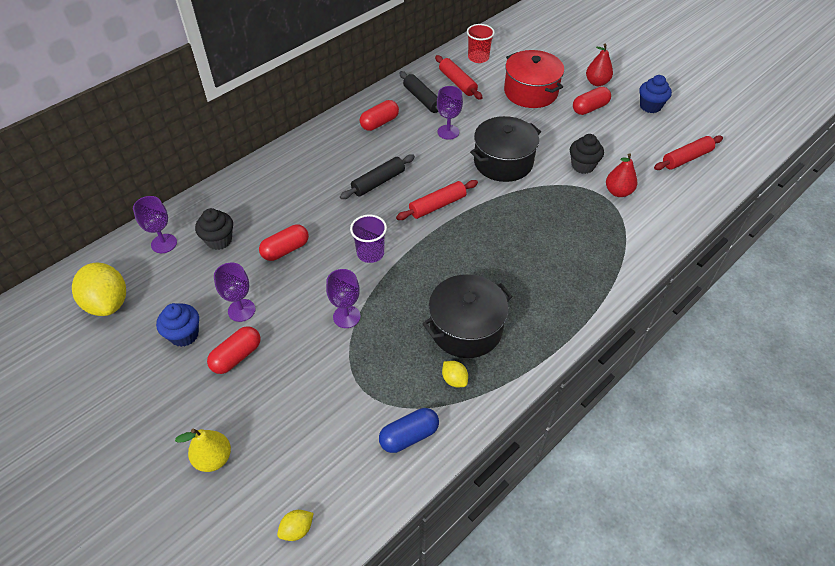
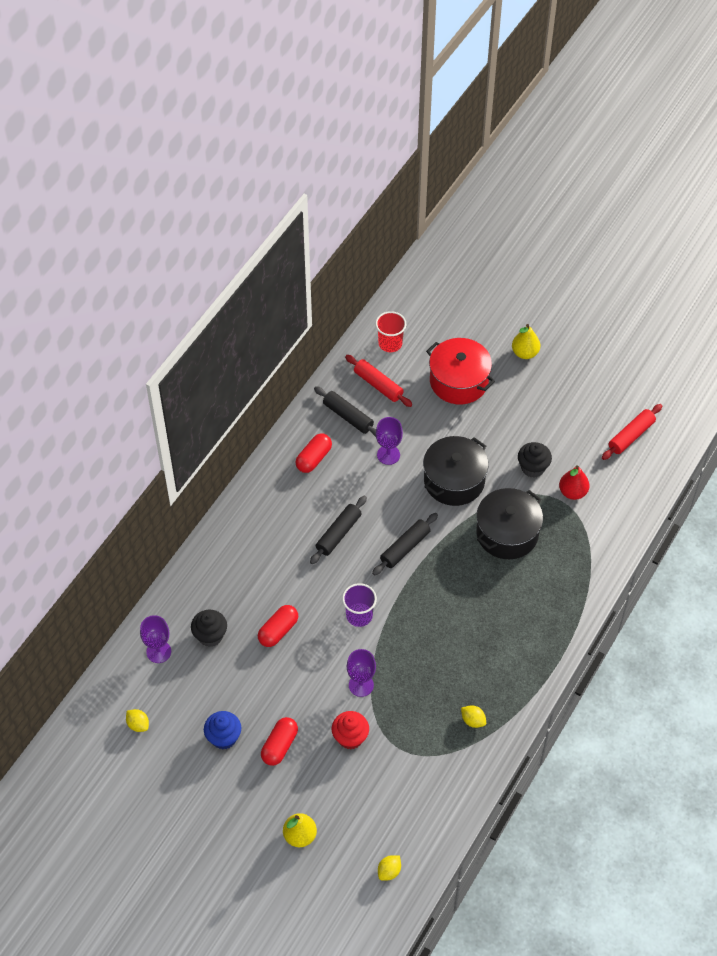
camera: 15 degrees left, 5 degrees up
yellow lemon [72,263,126,316] -> yellow lemon [126,709,149,732], size x0.46
purple goblet [214,263,256,322] -> none
blue capsule [379,408,439,453] -> none
red rolling pin [396,180,478,220] -> black rolling pin [372,513,438,575]
black pot [422,274,513,358] -> black pot moved to [476,488,543,559]
red capsule [573,87,611,115] -> none
red pear [586,44,613,86] -> yellow pear [512,324,540,359]
blue cupcake [640,75,672,113] -> none
none -> red cupcake [332,711,369,749]

